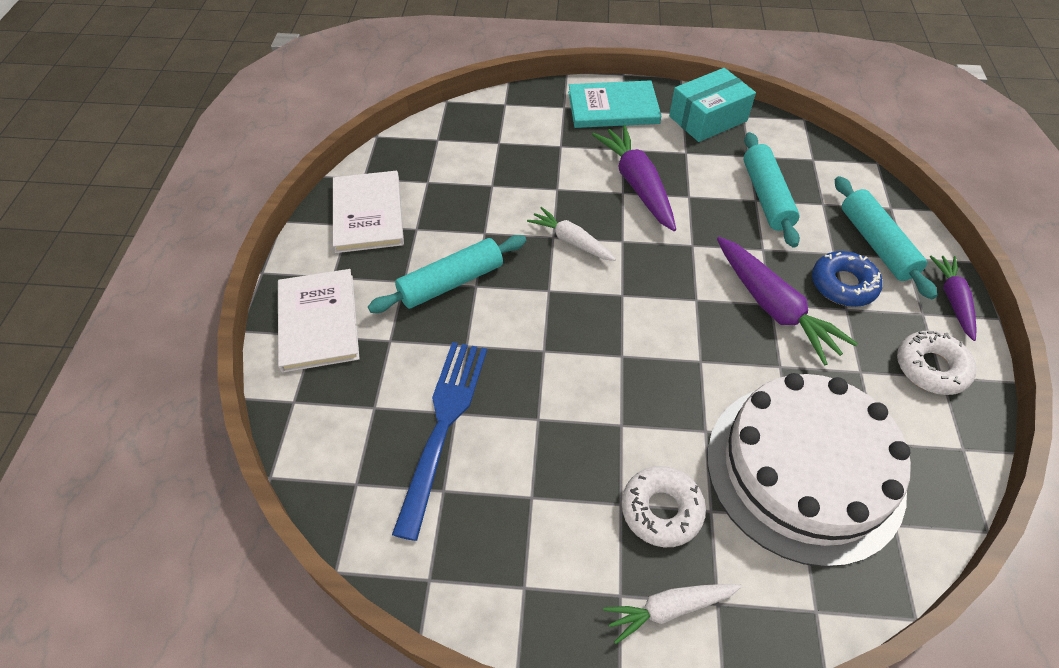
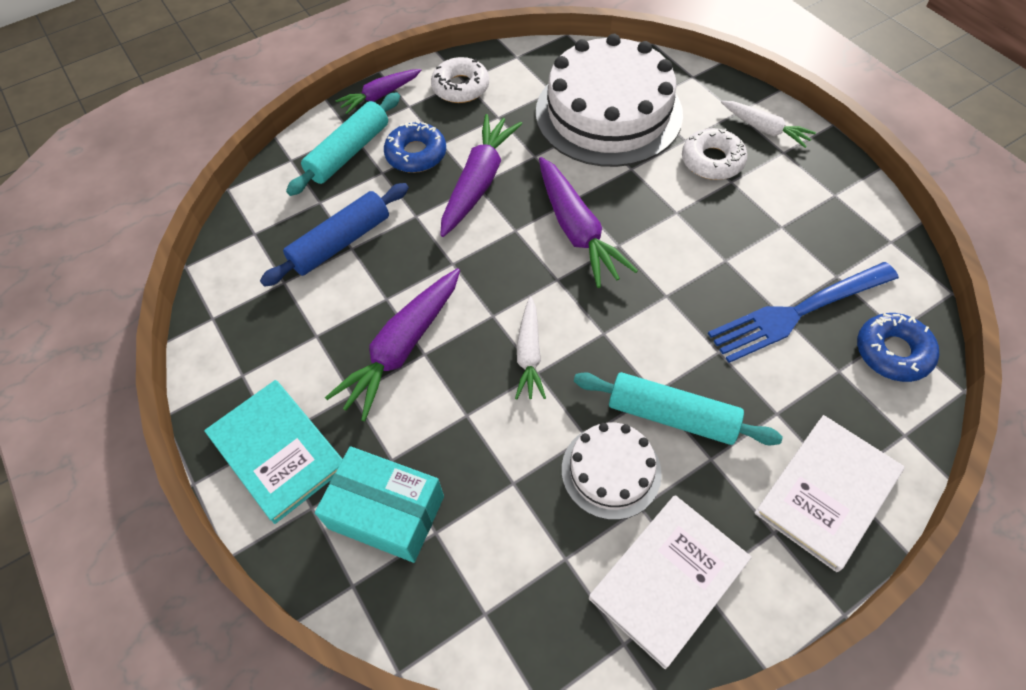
camera: 125 degrees left, 5 degrees up
turquoise box [669,68,756,142] -> turquoise box moved to [315,446,444,563]
turquoise rolling pin [743,132,800,248] -> blue rolling pin [260,183,409,287]
none -> purple carrot [539,157,638,288]
none -> white cake [562,422,662,520]
none -> blue donut [857,313,939,382]

